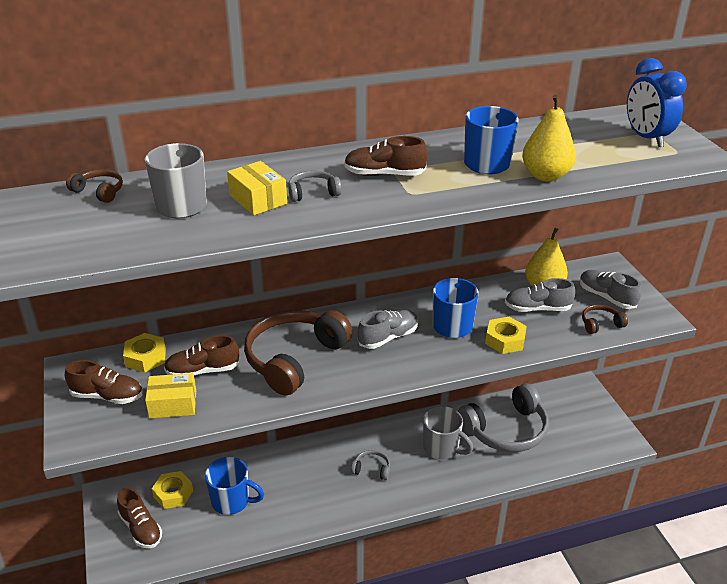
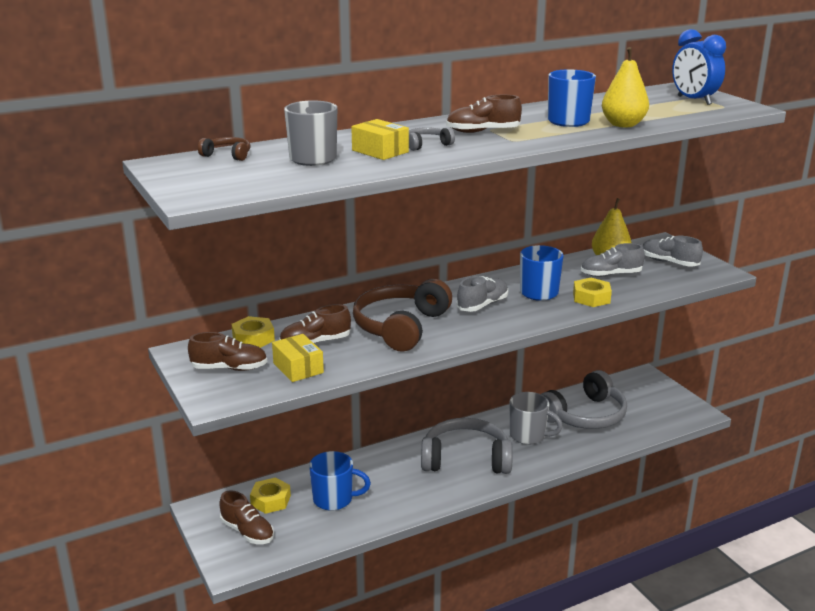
camera: 10 degrees left, 10 degrees down
yellow box [145,373,196,419] -> yellow box turned 75 degrees clockwise [272,334,324,382]
grey headphones [351,450,390,480] -> grey headphones [421,418,513,474], size x2.34
brown headphones [582,305,628,334] -> none

